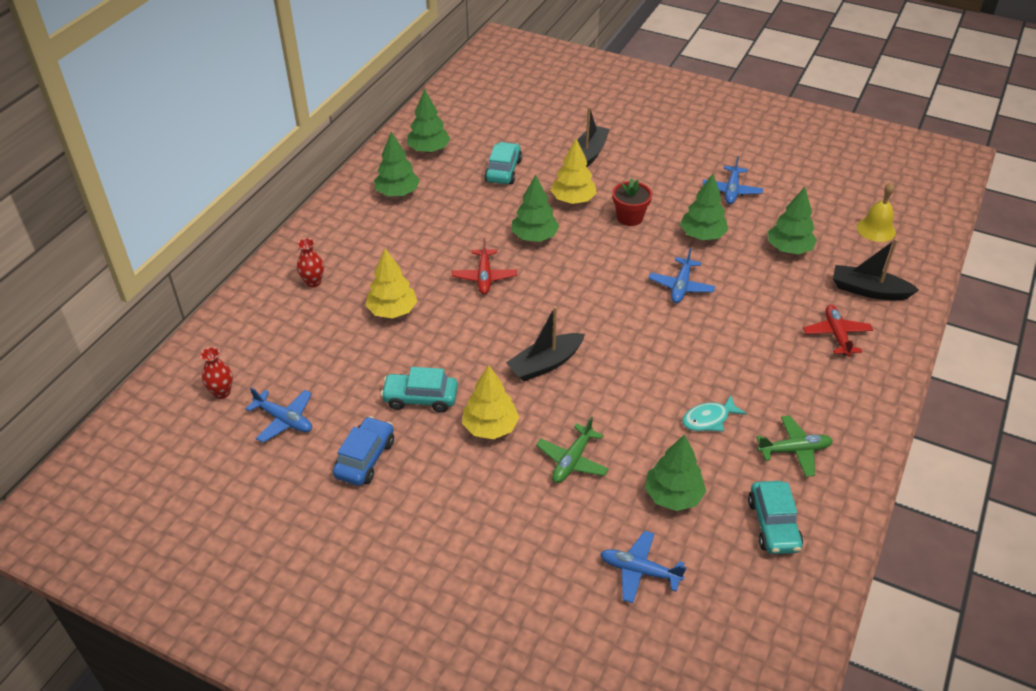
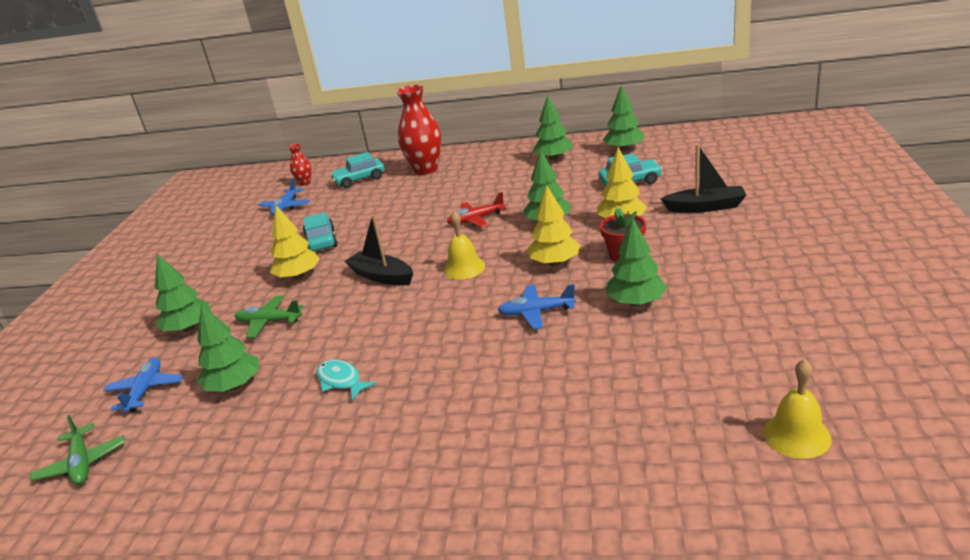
camera: 75 degrees right, 15 degrees down
red vase [297,238,324,288] -> red vase [396,85,441,175], size x2.04
blue car [333,416,394,486] -> none
yellow tree [366,249,417,318] -> yellow tree moved to [527,185,580,266]
blue plane [702,156,763,204] -> none
turquoise car [748,481,803,554] -> turquoise car moved to [330,152,385,188]
green plane [756,416,833,477] -> green plane moved to [30,415,125,485]
green tree [768,187,817,254] -> green tree moved to [155,254,211,332]
red plane [803,305,873,357] -> none
black boat [833,239,919,300] -> none
none -> yellow bell [444,211,485,280]

